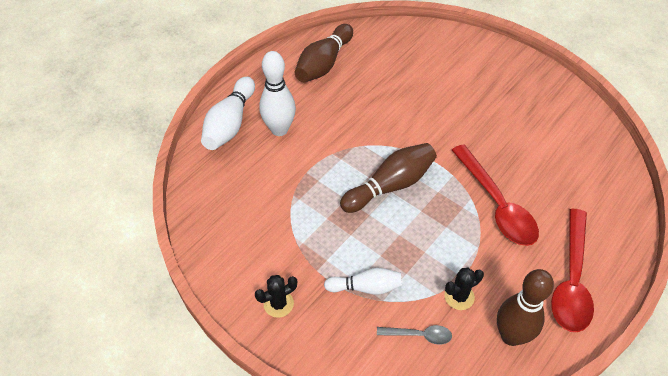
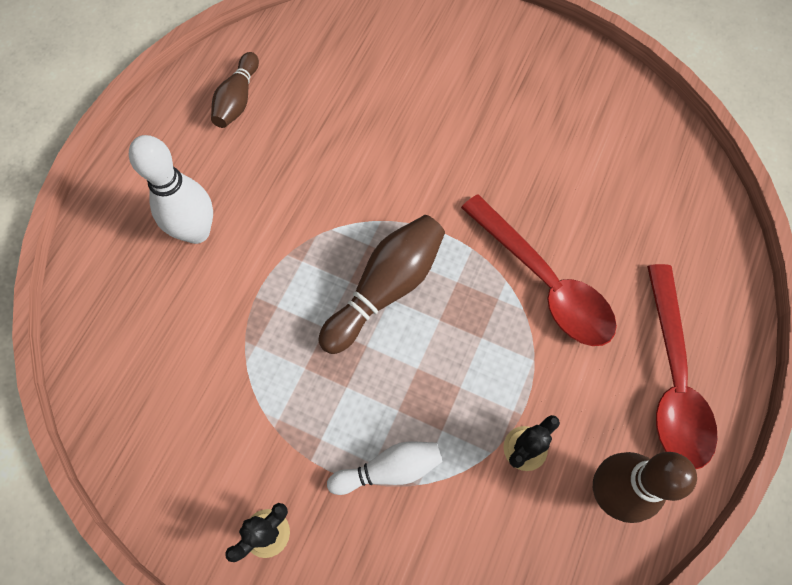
camera: 15 degrees left, 15 degrees up
white bowling pin [201,77,255,150] -> none
brown bowling pin [295,24,353,82] -> brown bowling pin [211,52,259,128], size x0.64
grey spoon [377,325,452,345] -> none

